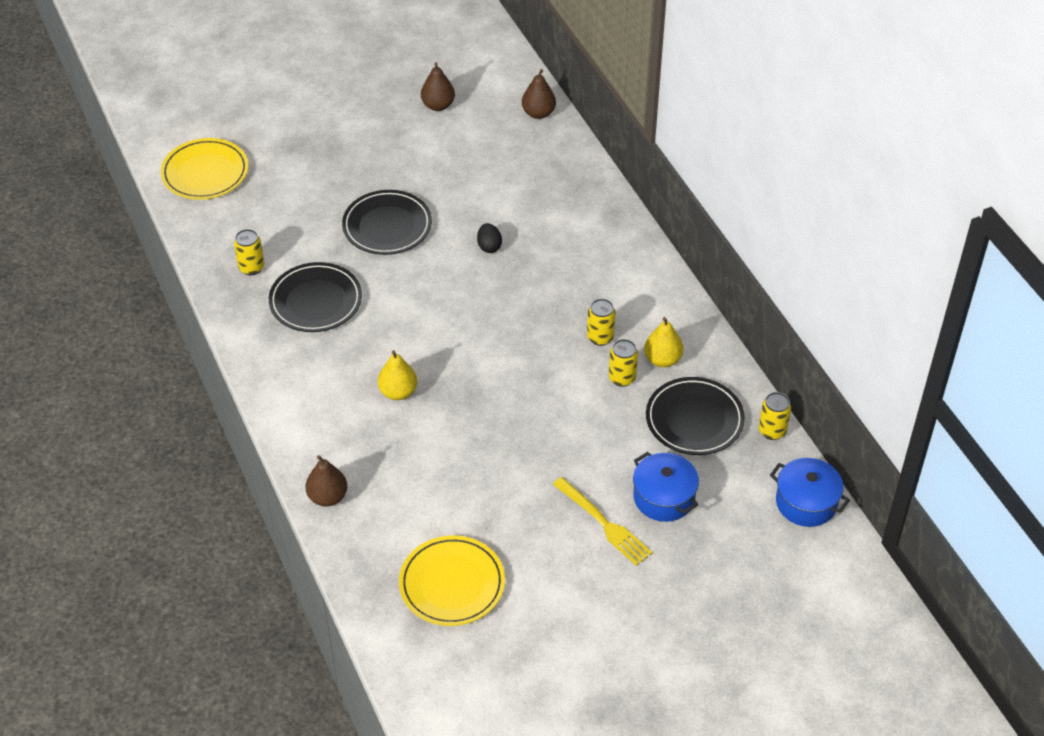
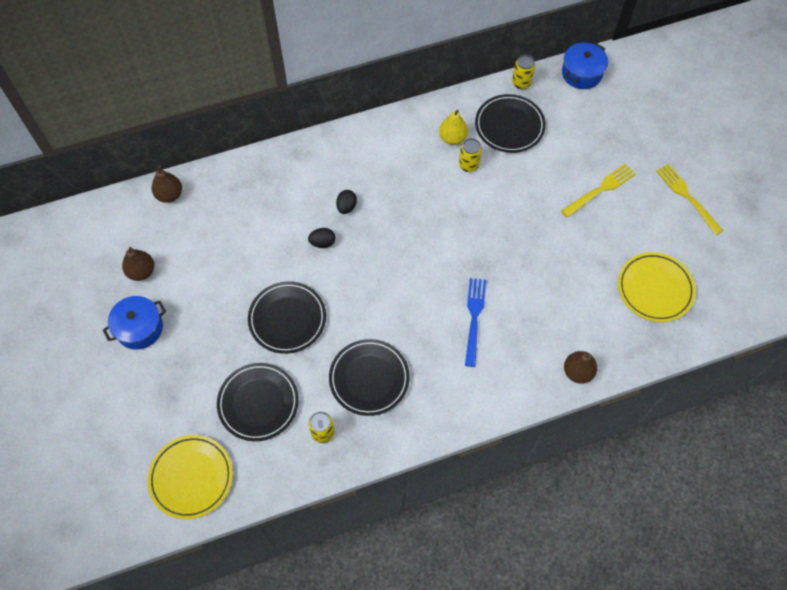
camera: 85 degrees left, 15 degrees up
yellow pear [378,351,417,400] -> blue fork [465,278,486,367]
yellow can [587,299,616,346] -> none
blue pot [633,452,699,522] -> blue pot moved to [103,296,166,350]
none -> black plate [217,363,299,441]
none -> black egg [336,190,357,214]
none -> yellow fork [656,164,723,235]

